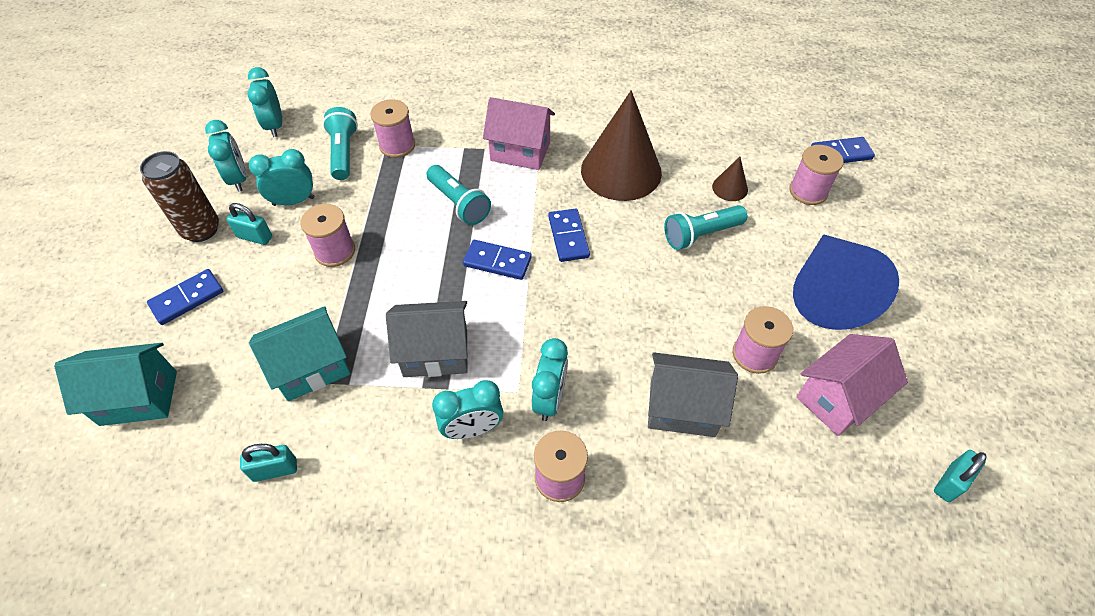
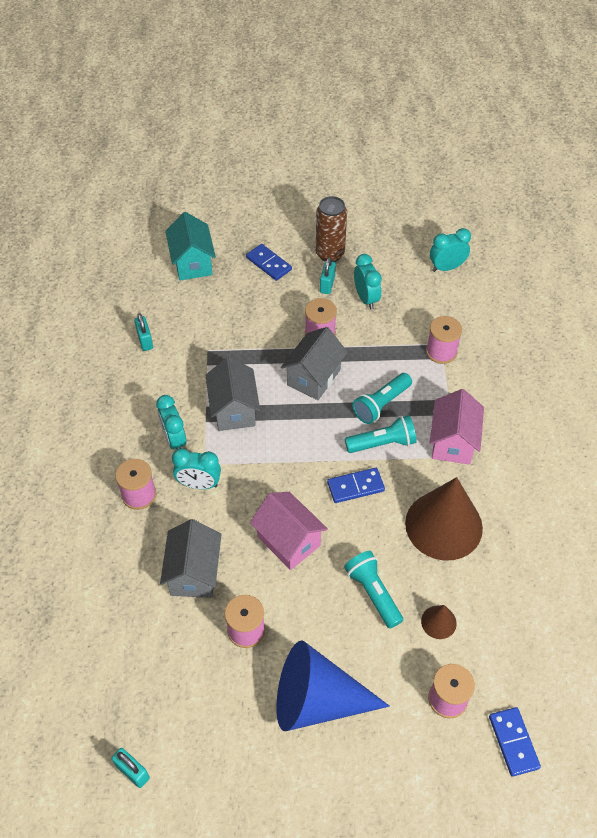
camera: 85 degrees right, 0 degrees up
turquoise clock [205,120,247,192] -> none
turquoise house [249,306,350,401] -> none
turquoise flashlight [323,107,358,180] -> turquoise flashlight moved to [345,415,417,453]
blue domino [463,240,532,280] -> none
pink house [796,334,908,436] -> pink house moved to [250,492,328,570]
none -> grey house [281,327,347,400]

